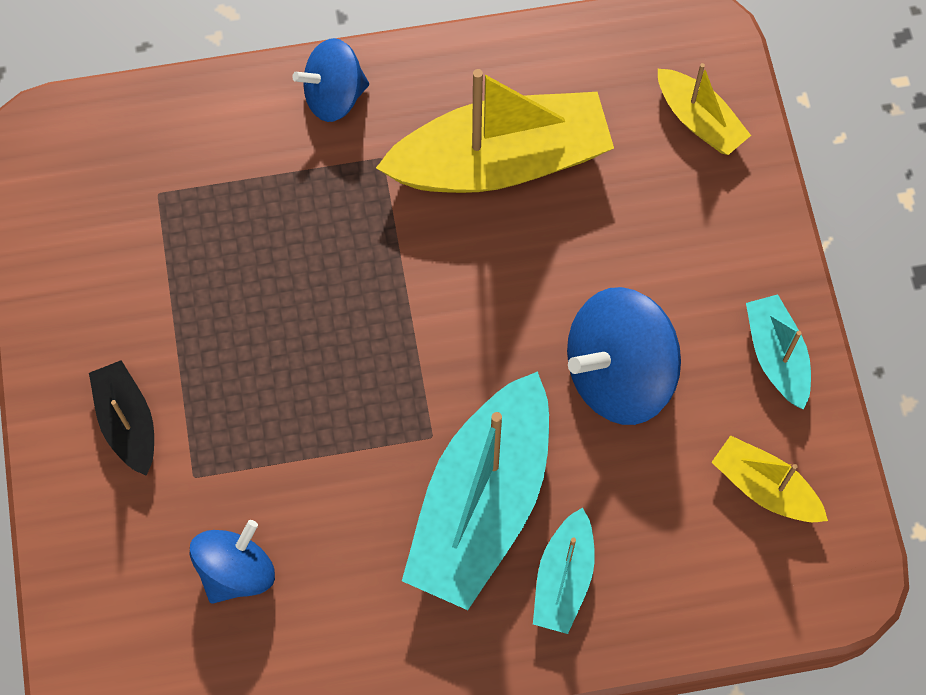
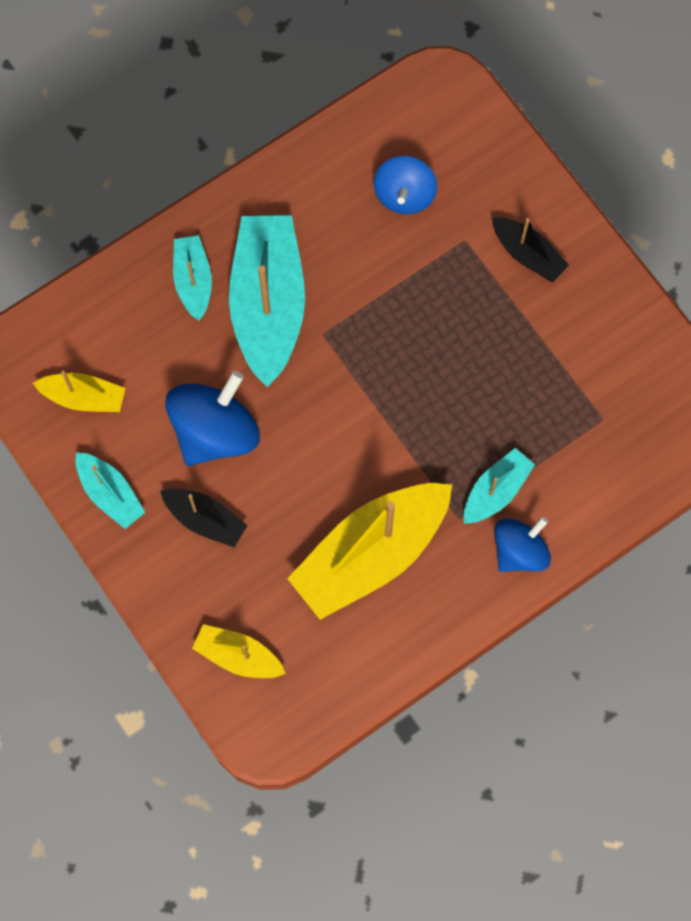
camera: 155 degrees right, 5 degrees up
none -> black boat [160,488,248,547]
none -> turquoise boat [464,448,535,524]

